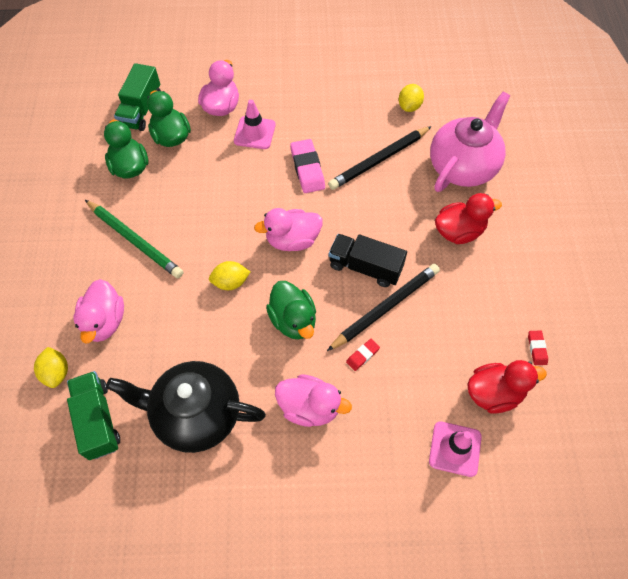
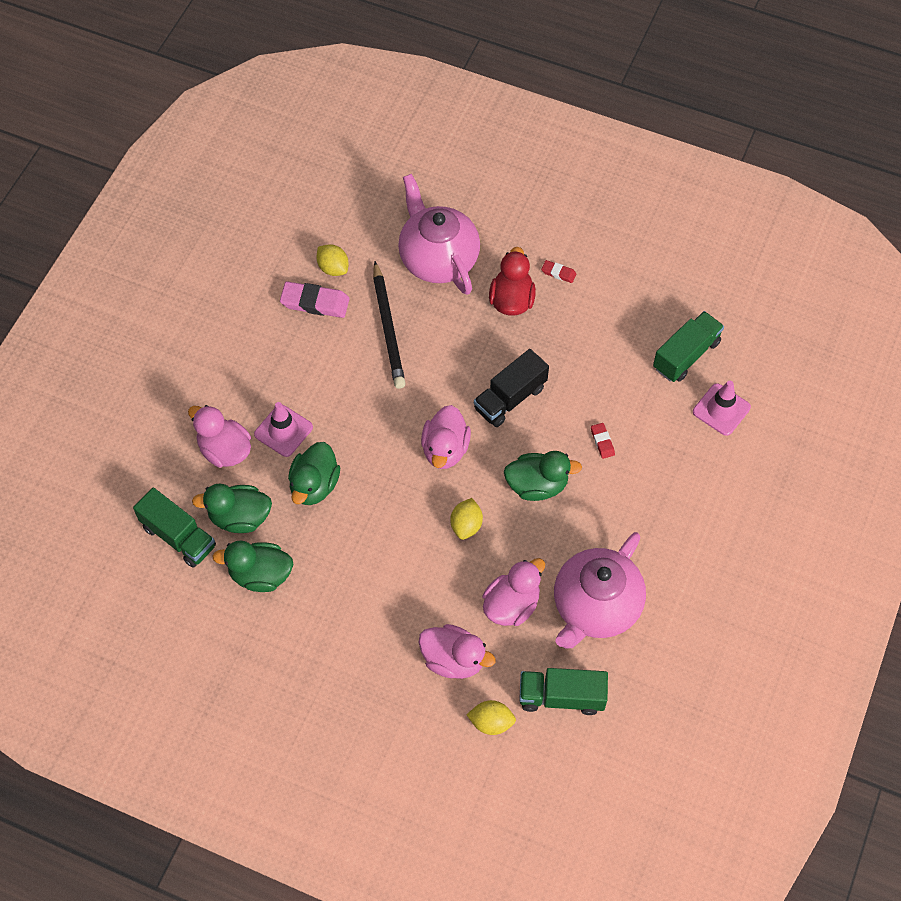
camera: 65 degrees left, 0 degrees up
green pencil [85,200,183,278] -> none
black teapot [106,361,266,453] -> pink teapot [554,532,646,649]
pink duck [275,374,352,427] -> pink duck moved to [483,558,545,626]
pink eraser [290,139,325,193] -> pink eraser moved to [280,282,350,318]
black pencil [327,264,440,351] -> none
red duck [467,360,547,414] -> green truck [653,311,724,382]
red eraser [528,330,548,365] -> red eraser moved to [541,260,576,283]
none -> green duck [288,442,340,505]

